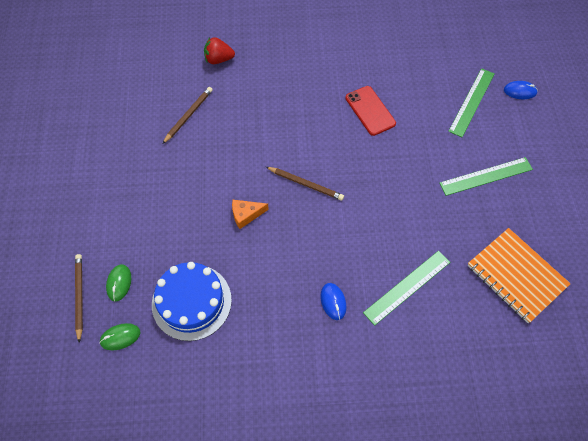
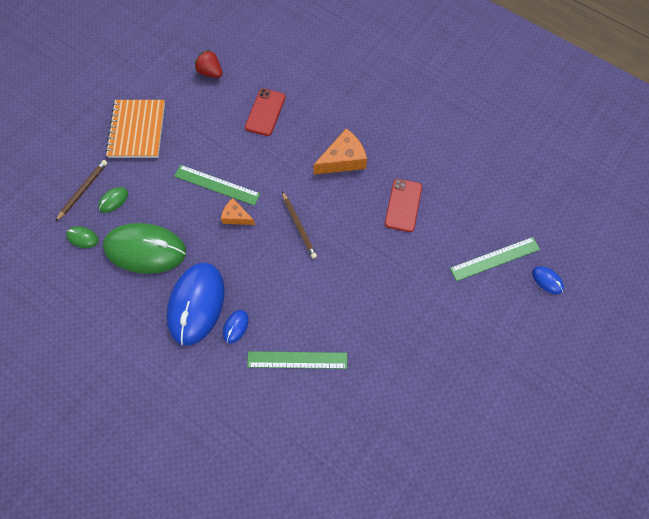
camera: 40 degrees right, 5 degrees up
blue cake [152,262,232,341] -> green mouse [103,223,186,274]
brown pencil [162,87,213,144] -> red phone [245,88,286,136]
red strawberry [204,37,235,64] -> red strawberry moved to [195,49,222,78]
green ruler [439,157,533,196] -> green ruler moved to [174,165,260,206]
orange notebook [467,228,571,323] -> orange notebook moved to [105,100,165,158]
none -> blue mouse [167,263,225,345]
none -> orange cheese [313,129,367,175]

